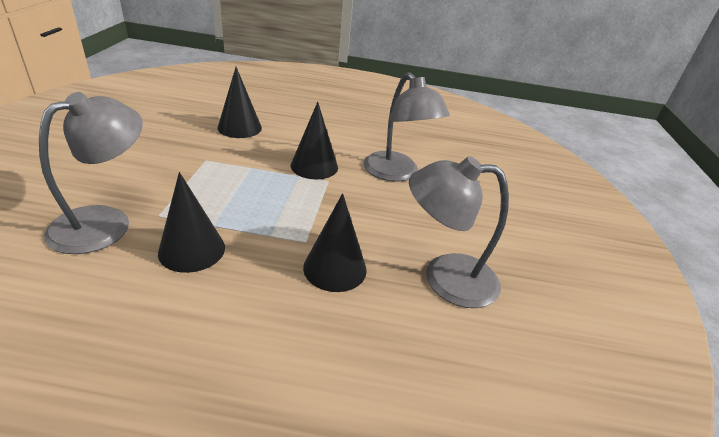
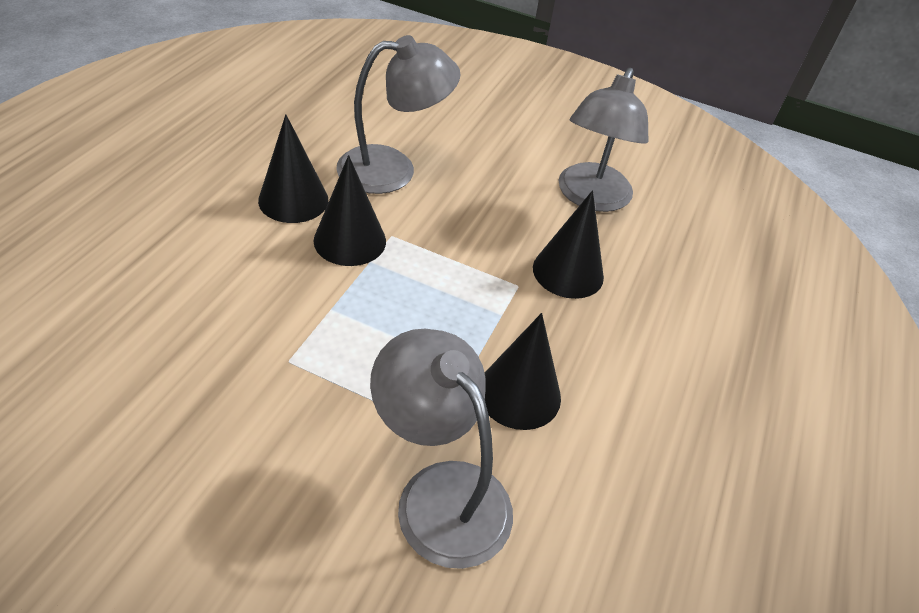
camera: 75 degrees left, 10 degrees up
black cone [218,67,262,138] -> black cone moved to [258,114,328,223]

